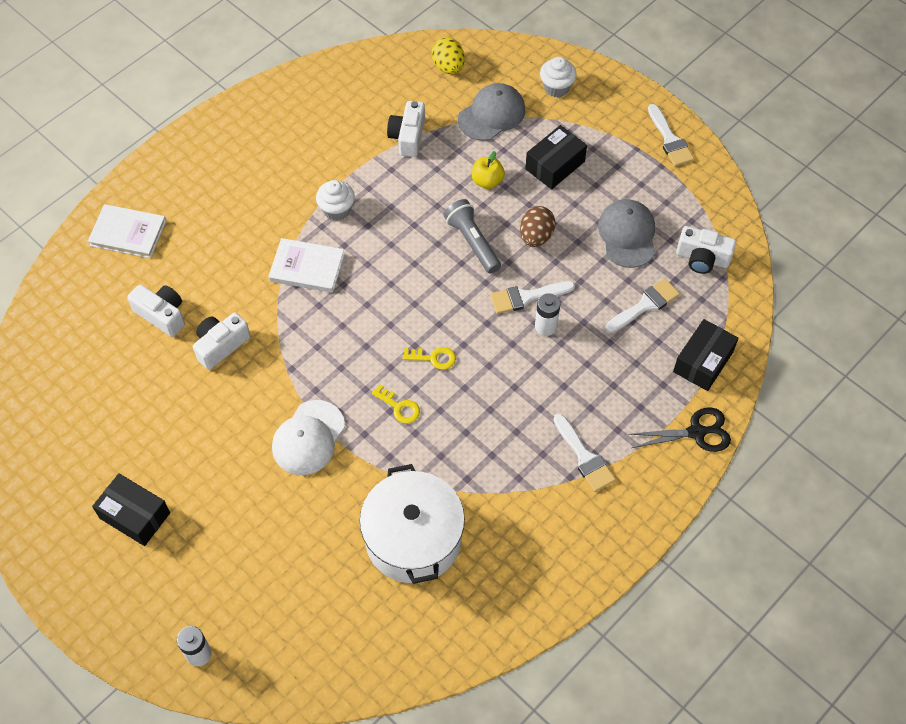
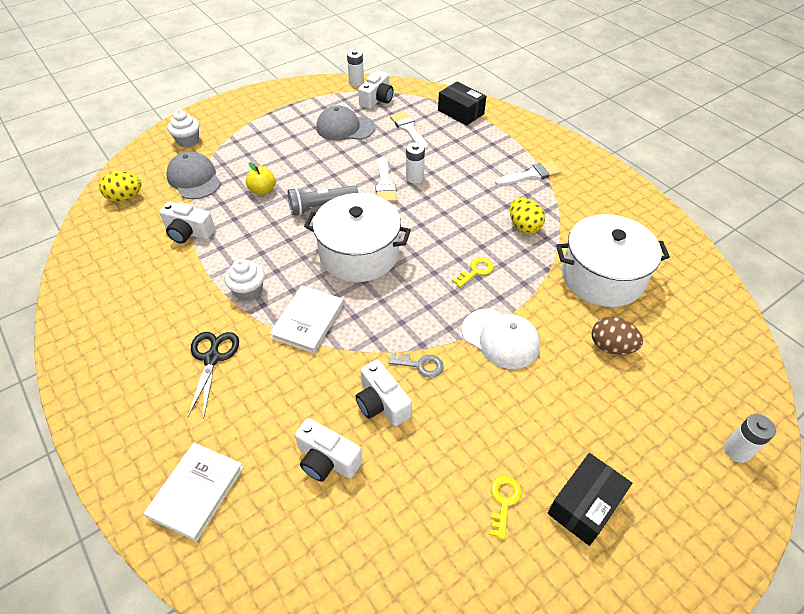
camera: 80 degrees left, 10 degrees down
white camera [127,285,185,337] -> white camera turned 105 degrees counterclockwise [295,418,363,482]
yellow key [402,347,456,370] -> yellow key moved to [489,476,522,540]
brown egg [520,206,555,247] -> brown egg moved to [591,316,643,355]
black box [525,125,587,189] -> none
black scissors [628,407,731,452] -> black scissors moved to [188,332,239,418]
white brush [648,104,694,167] -> none
none -> white pot [304,193,411,282]
none -> white battery [347,50,364,87]
none -> grey key [388,352,444,378]
none -> yellow egg [510,197,545,234]

